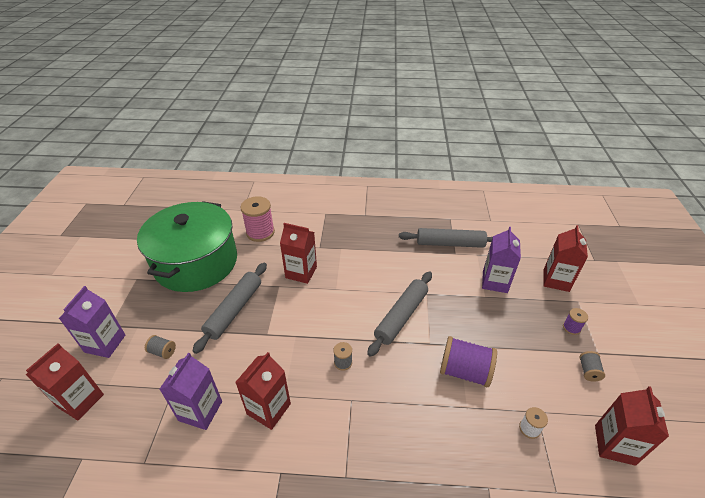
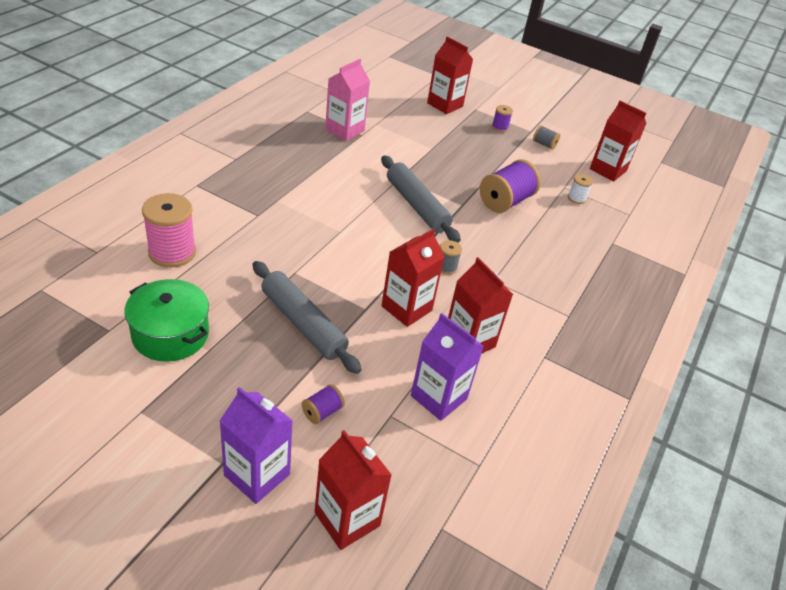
camera: 70 degrees left, 0 degrees up
green pot [137,201,237,292] -> green pot [124,279,209,362], size x0.54
grey spool [145,335,176,359] -> purple spool [302,384,345,424]
red carton [280,223,317,284] -> red carton moved to [381,228,445,327]
grey rolling pin [399,228,493,248] -> pink carton [325,59,370,141]
purple carton [482,227,521,293] -> none

